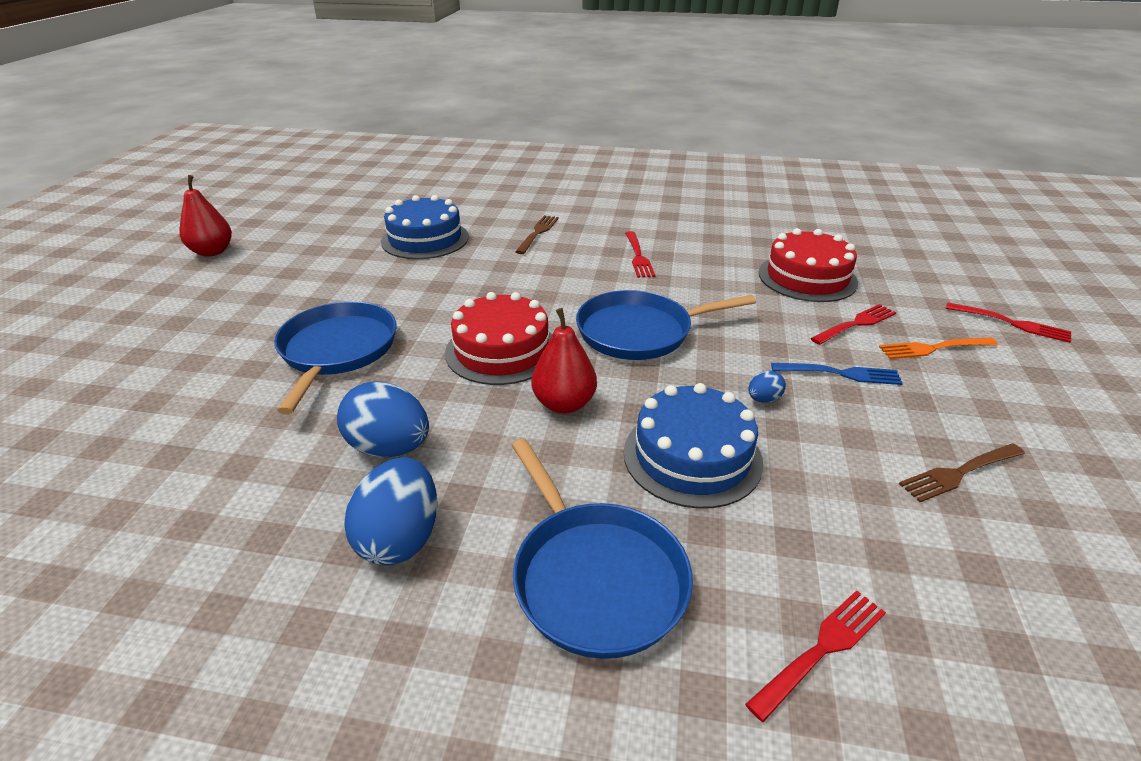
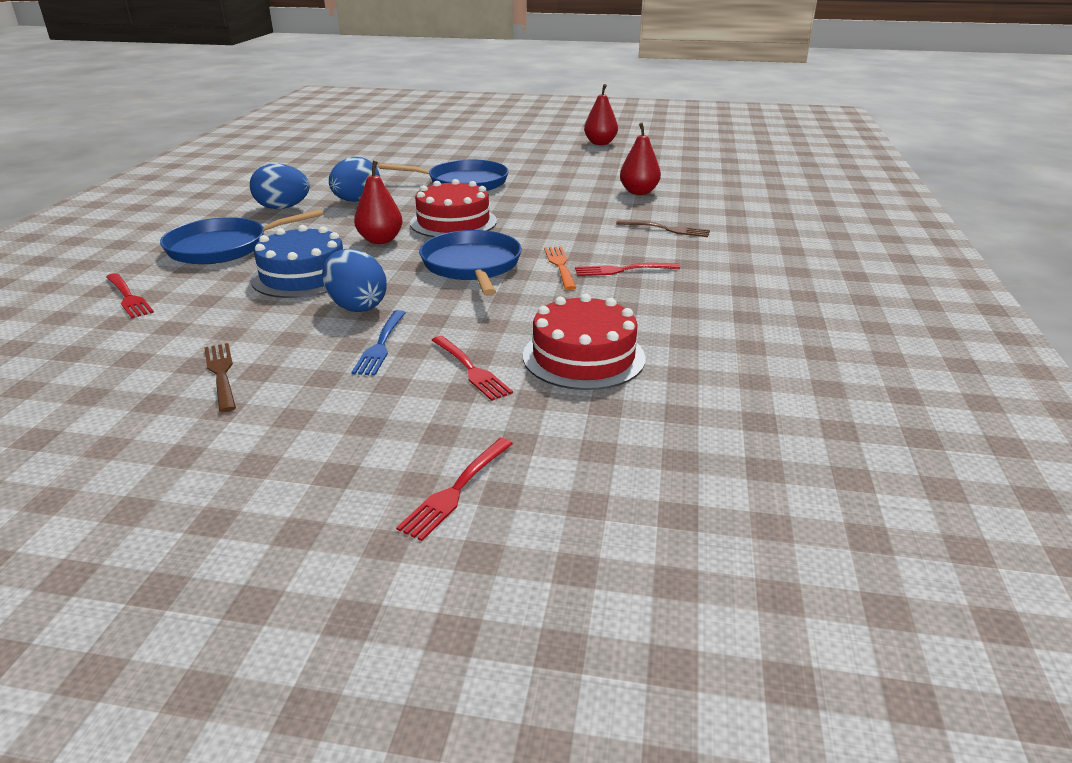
camera: 90 degrees right, 5 degrees down
blue cake [381,195,469,259] -> red pear [620,123,661,195]
blue egg [748,371,786,403] -> blue egg [322,249,387,312], size x2.13
orange fork [879,338,998,359] -> orange fork moved to [544,246,576,290]

